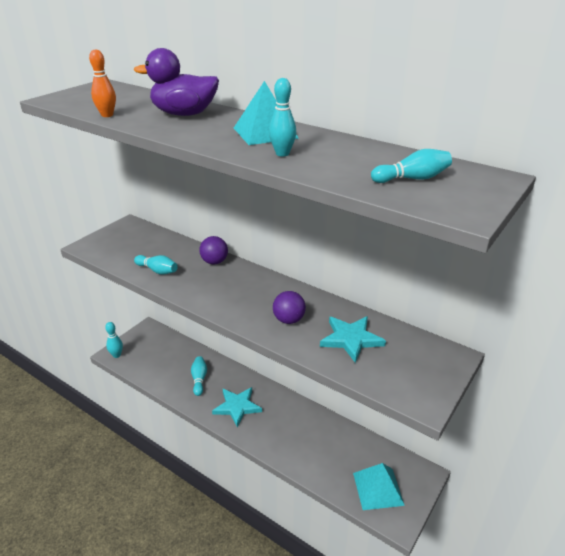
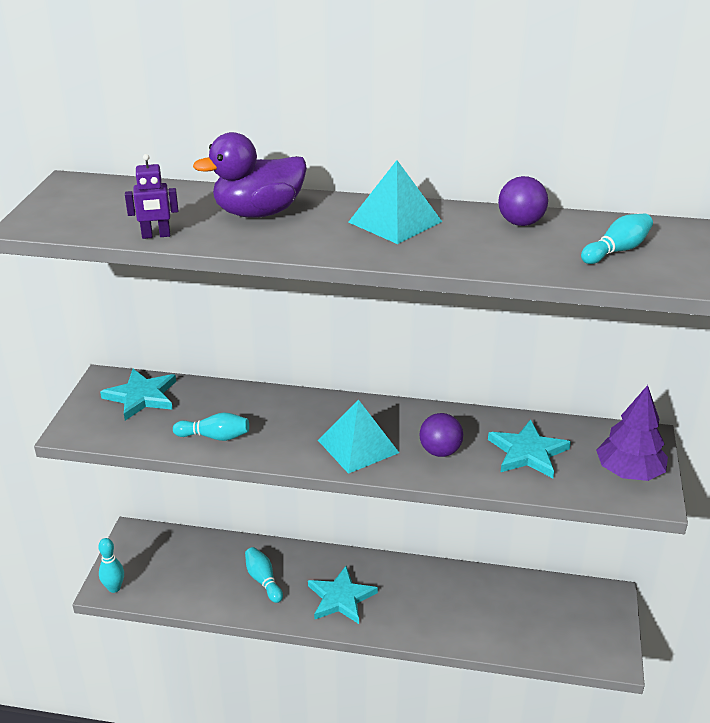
camera: 25 degrees left, 0 degrees up
orange bowling pin [89,49,116,117] -> purple robot [125,154,178,239]
purple ball [199,236,228,265] -> purple ball moved to [498,176,548,226]
turquoise bowling pin [269,78,296,156] -> none
turquoise pyramid [353,463,405,510] -> turquoise pyramid moved to [318,400,399,474]
none -> turquoise star [100,369,176,420]
none -> purple tree [596,385,668,481]

